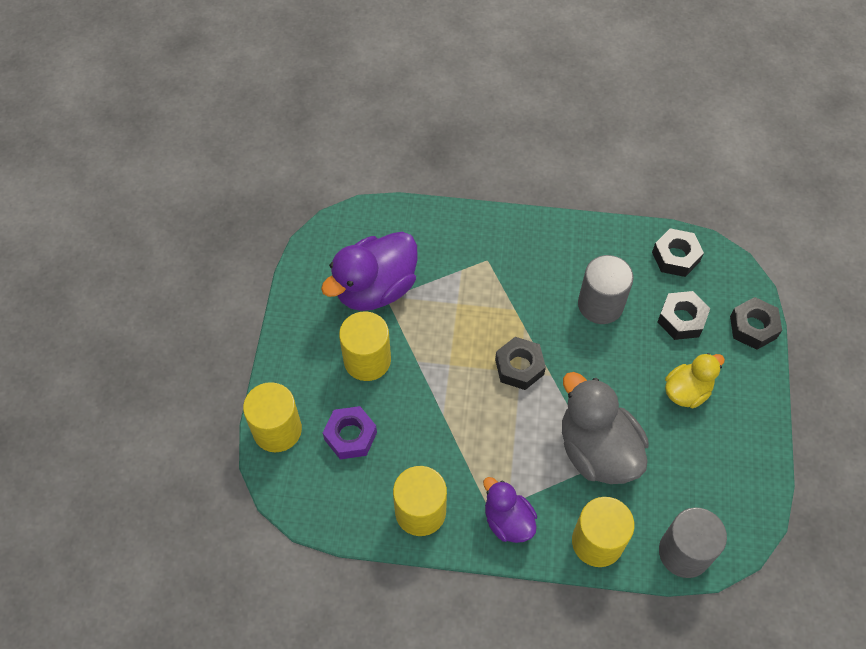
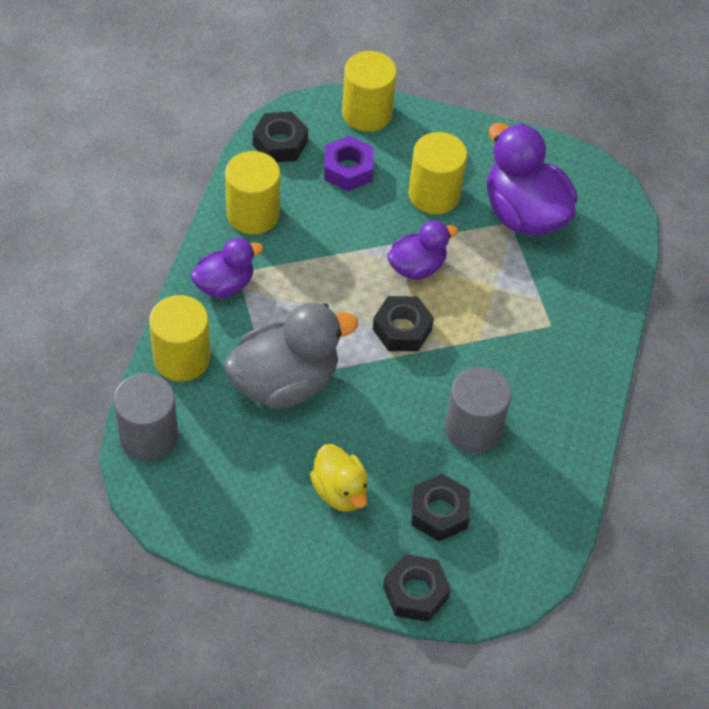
camera: 95 degrees right, 5 degrees down
black nut [652,228,704,277] -> black nut moved to [253,112,308,162]
none -> purple duck [387,220,458,280]

